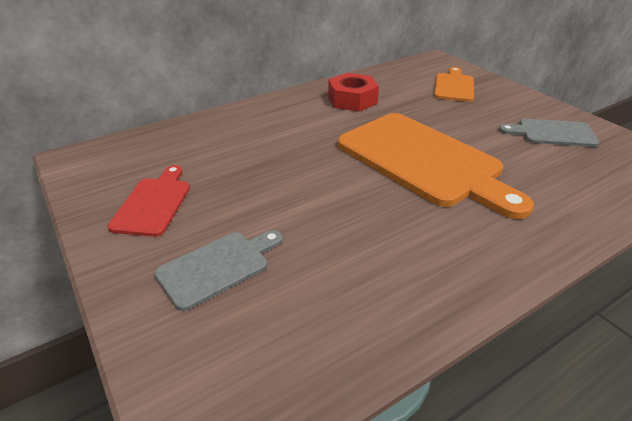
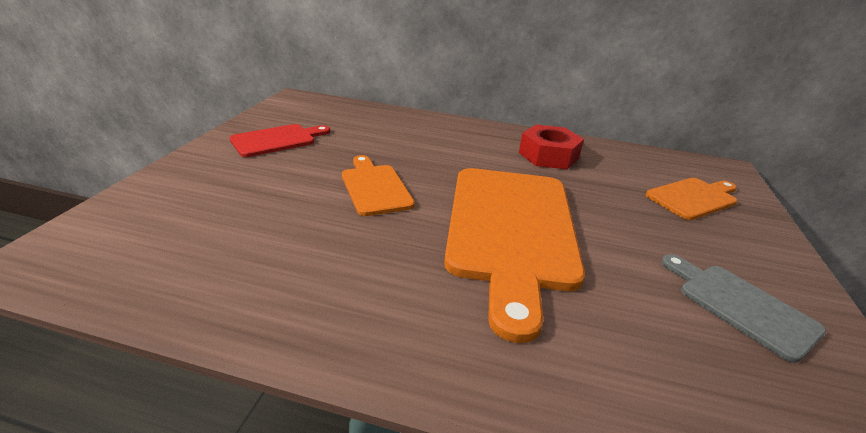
camera: 45 degrees right, 5 degrees down
grey cutting board [154,230,282,311] -> none
none -> orange cutting board [342,155,415,216]

